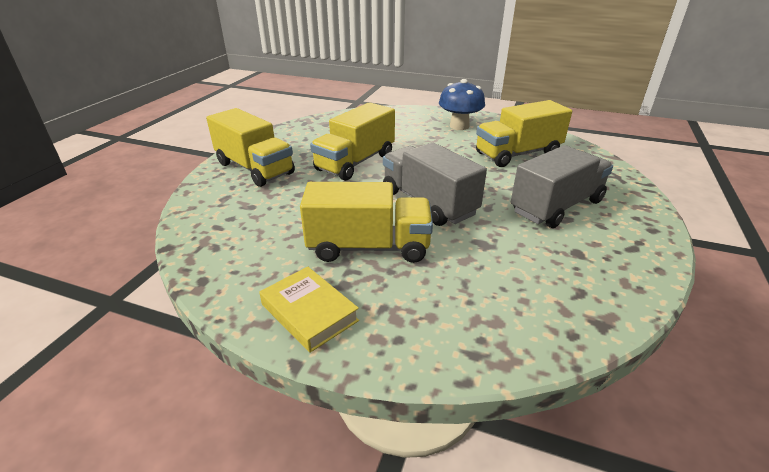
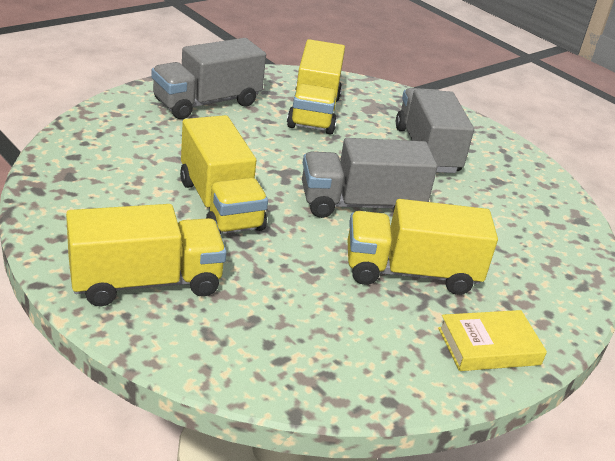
camera: 65 degrees left, 0 degrees up
yellow truck [300,182,433,263] -> yellow truck turned 120 degrees counterclockwise [348,199,498,295]
blue mushroom [439,79,485,130] -> grey truck [152,38,266,119]

